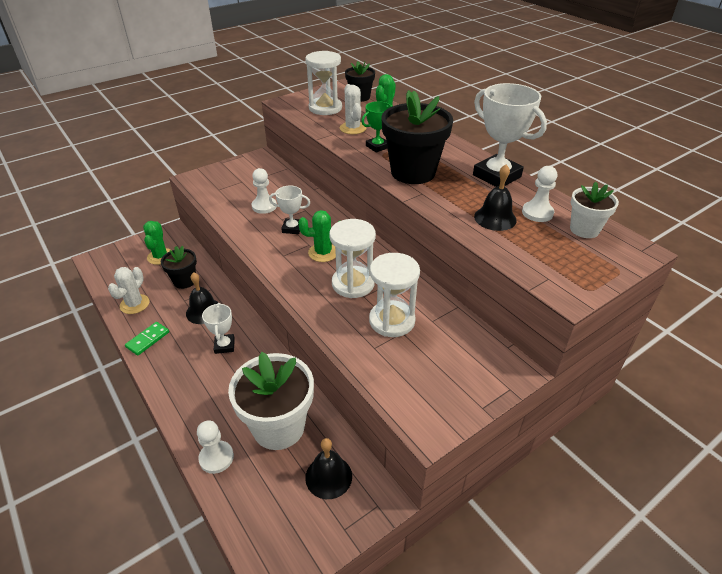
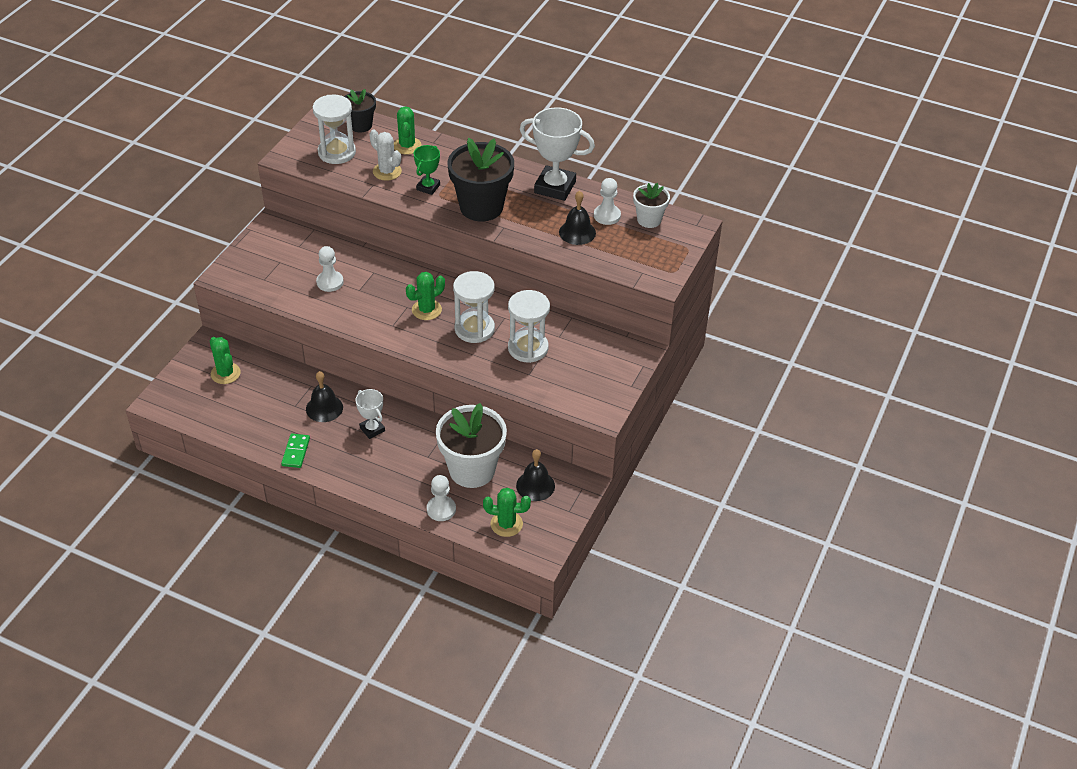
camera: 30 degrees left, 5 degrees up
white cactus [108,267,149,314] -> none
black flower pot [161,246,197,289] -> none
white trophy [269,186,310,234] -> none
none -> green cactus [483,488,531,537]

